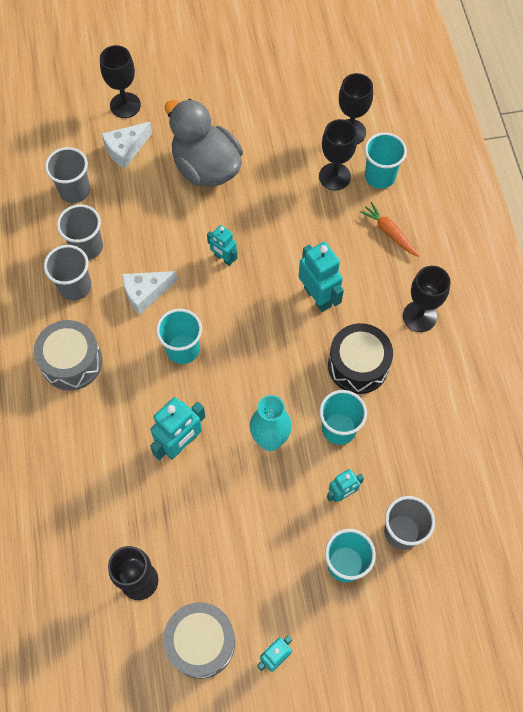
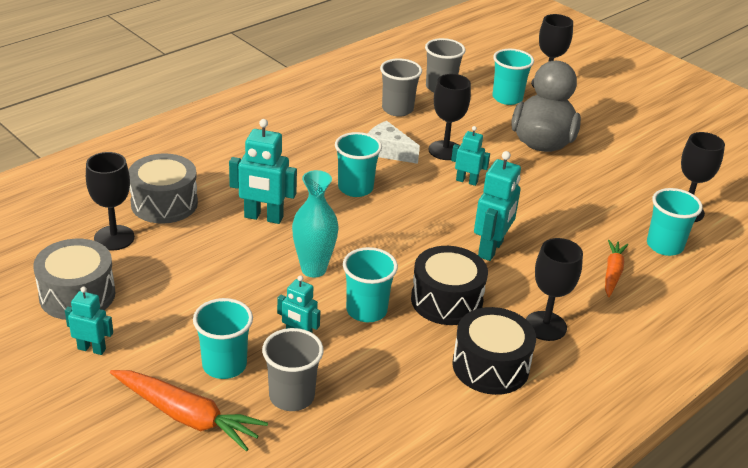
camera: 55 degrees right, 30 degrees down
grey drum [34,320,102,391] -> grey drum moved to [129,153,198,224]
grey cup [44,245,91,301] -> none
white cheese [102,122,152,169] -> turquoise cup [493,49,534,105]
turquoise robot [207,225,237,266] -> turquoise robot turned 105 degrees clockwise [451,126,490,186]
black goblet [319,119,357,190] -> black goblet moved to [429,74,471,160]
none -> orange carrot [110,370,268,452]
none -> black drum [452,307,536,395]

